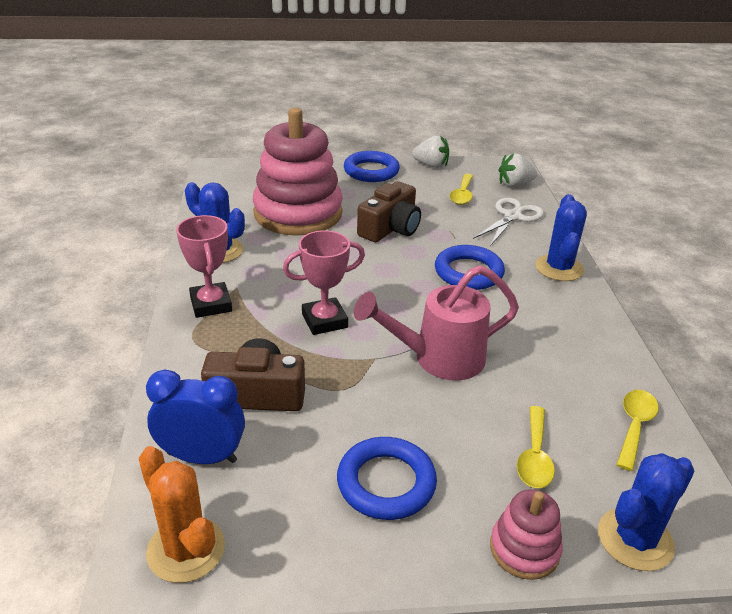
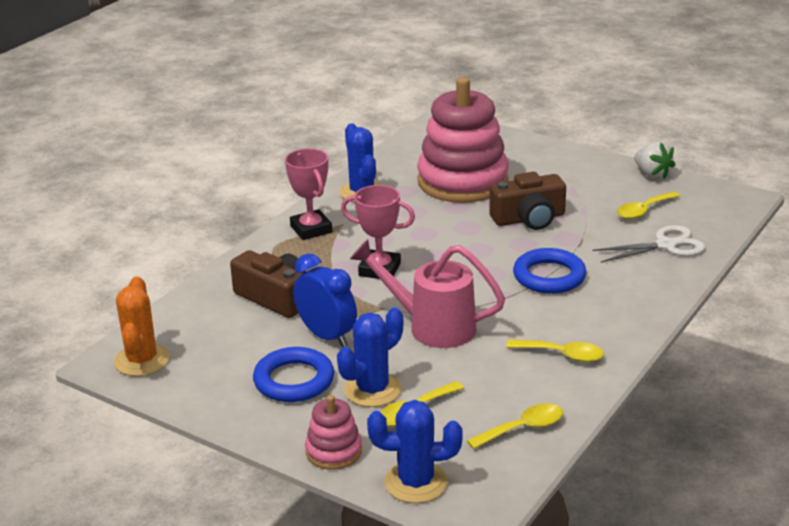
camera: 40 degrees right, 5 degrees down
blue clock [146,370,245,464] -> blue clock moved to [293,253,357,347]
pink trophy [176,215,232,318] -> pink trophy turned 45 degrees counterclockwise [285,149,332,240]
blue ring [344,151,400,182] -> none
white strawberry [498,153,537,187] -> none
blue cactus [535,194,587,281] -> blue cactus moved to [337,308,403,407]
none -> yellow spoon [506,339,604,362]

